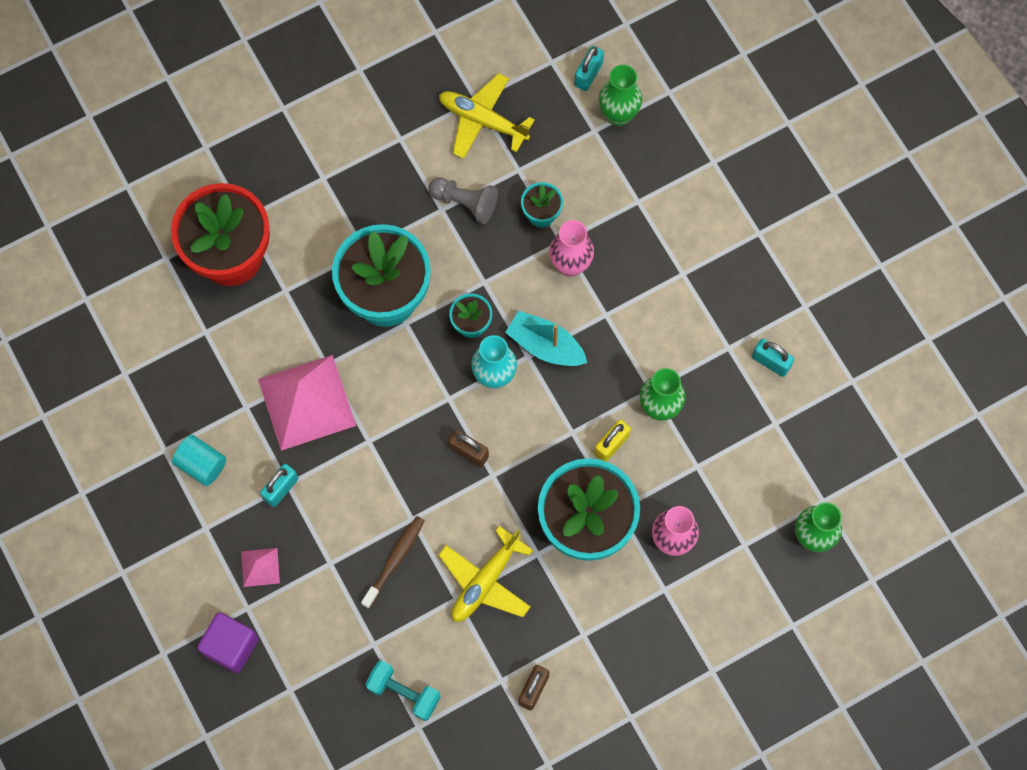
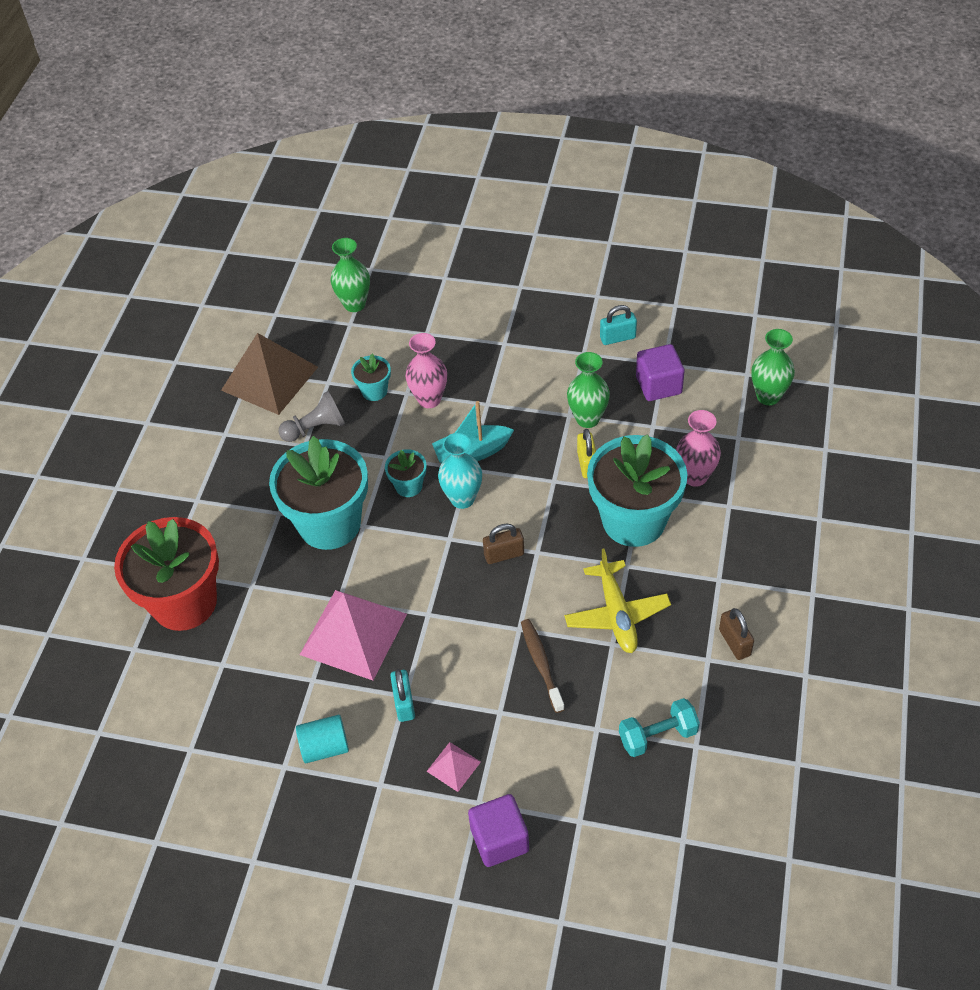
camera: 45 degrees left, 20 degrees down
yellow plane [439,73,535,159] -> brown pyramid [221,333,318,415]
turquoise padlock [574,46,604,91] -> none
none -> purple cube [636,344,685,401]

